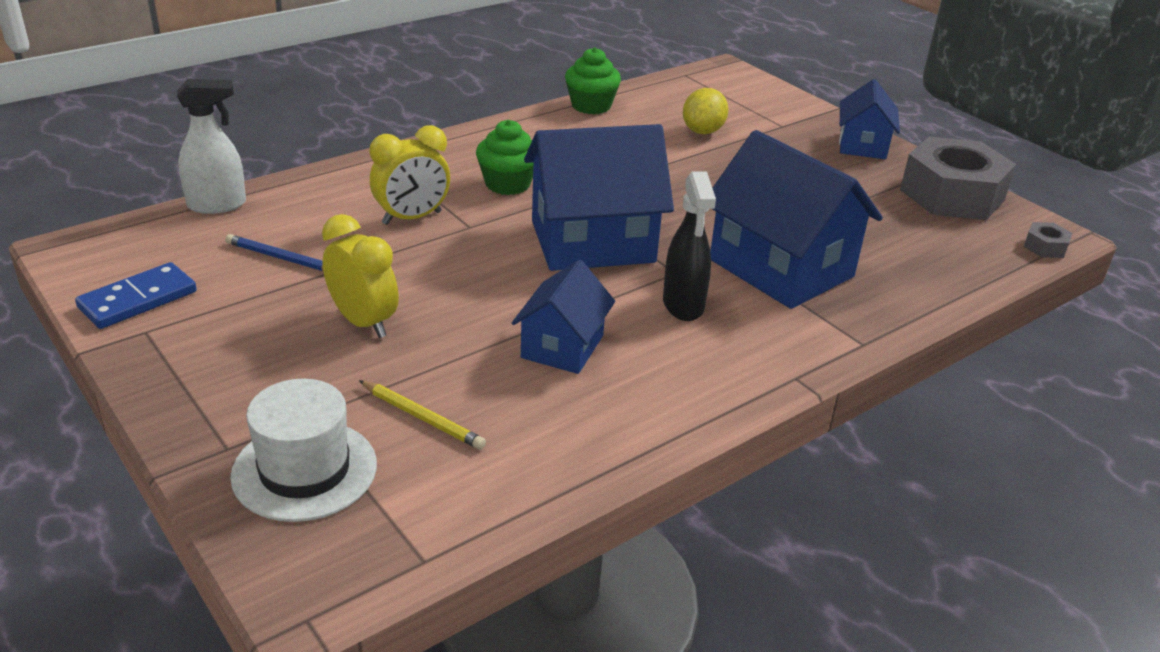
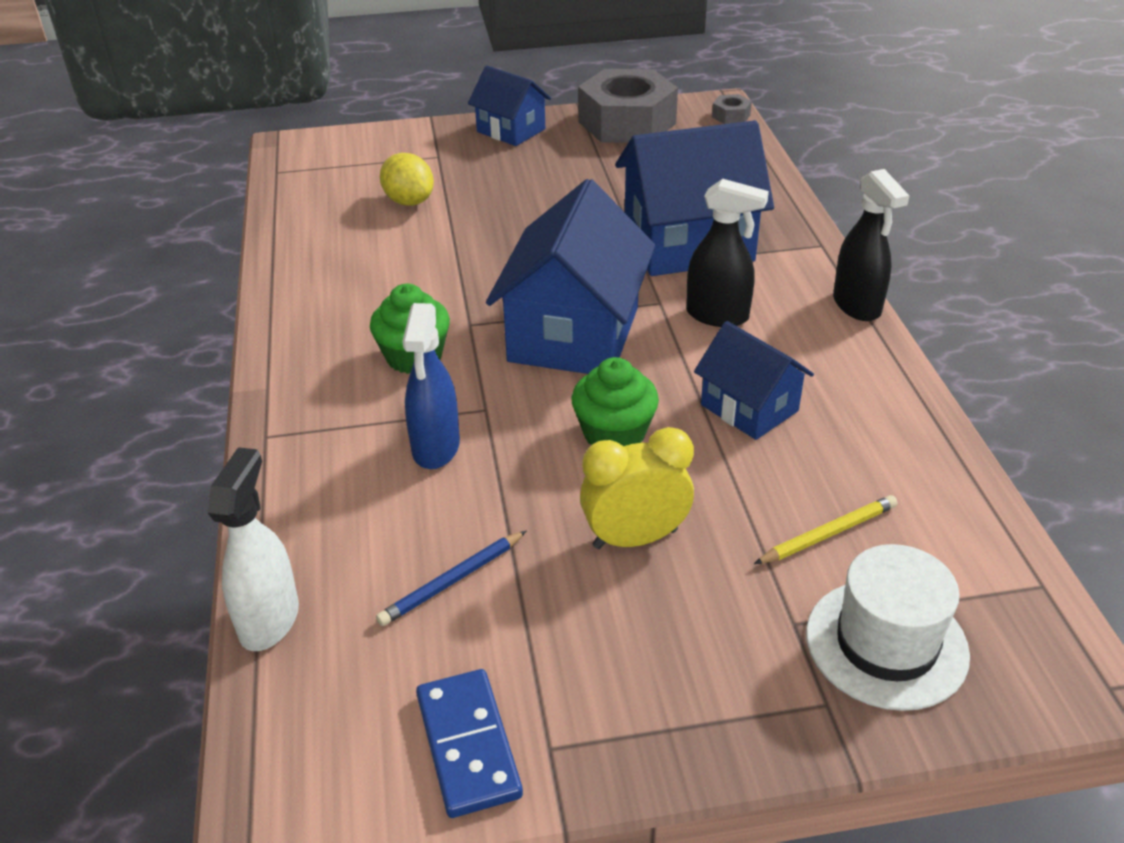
camera: 60 degrees left, 5 degrees up
yellow clock [370,125,450,225] -> blue spray bottle [402,303,460,469]
green cupcake [565,47,621,114] -> green cupcake moved to [571,357,659,446]
none -> black spray bottle [833,169,909,321]

